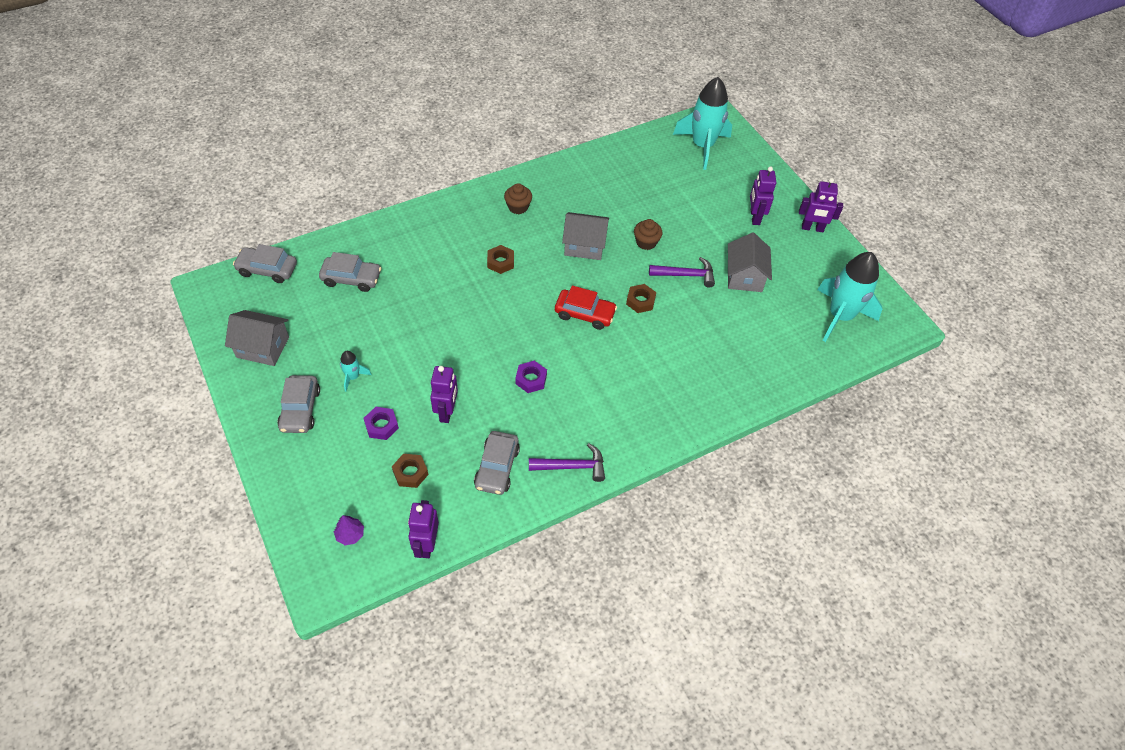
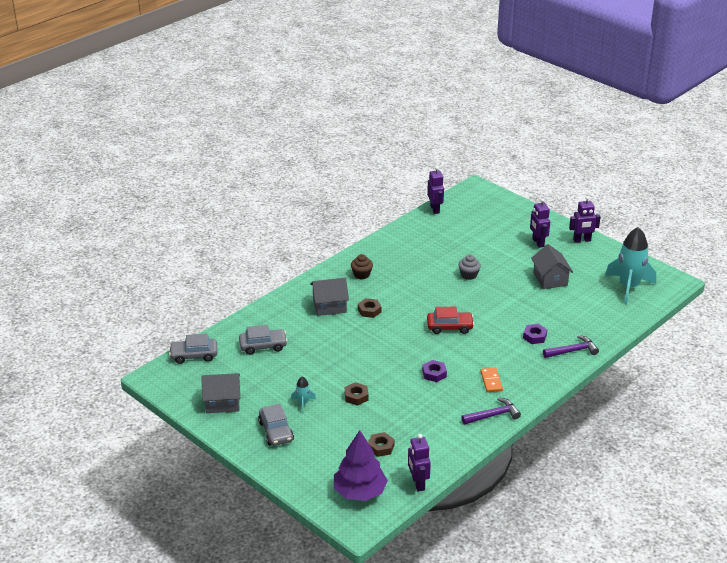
camera: 15 degrees left, 20 degrees down
purple tree [334,515,364,545] -> purple tree [334,430,388,501], size x2.38
purple nut [363,407,399,440] -> purple nut moved to [523,324,547,344]
purple robot [430,366,458,423] -> purple robot moved to [427,166,444,214]
grey car [474,431,520,495] -> none
grey house [562,212,609,260] -> grey house moved to [310,278,349,316]
brown nut [626,284,656,313] -> brown nut moved to [345,382,368,406]
brown cupcake [634,219,662,250] -> grey cupcake [458,255,481,280]
purple hammer [649,257,715,288] -> purple hammer moved to [543,335,599,358]
turquoise rocket [673,77,732,170] -> none
none -> orange domino [480,368,503,392]

